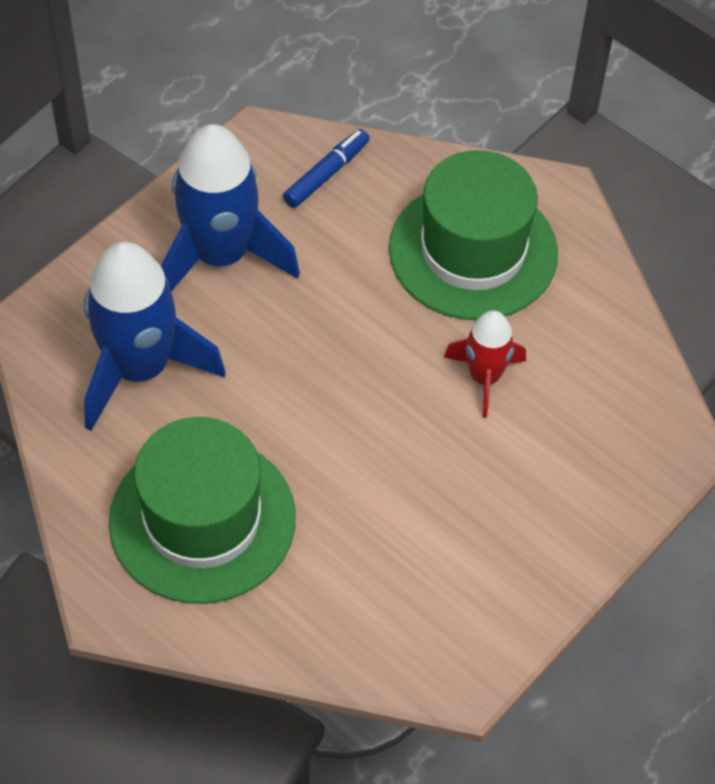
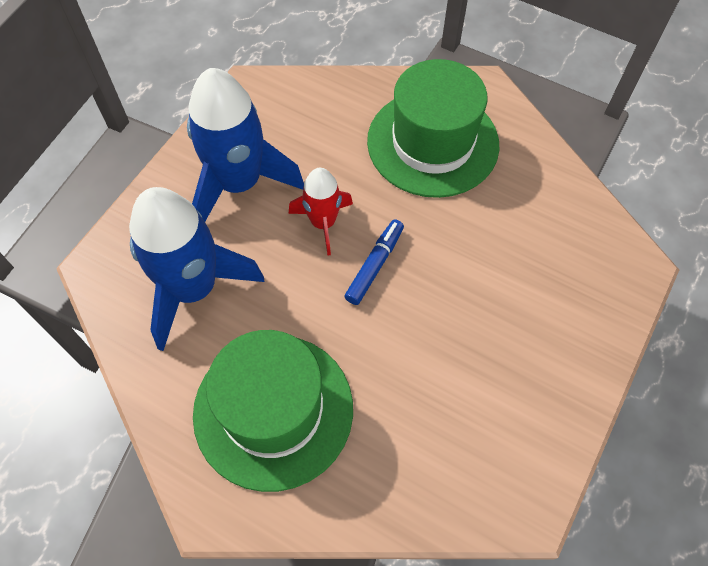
camera: 10 degrees left, 5 degrees up
blue marker [283,129,369,208] -> blue marker moved to [344,219,404,305]
red rocket [444,311,526,418] -> red rocket moved to [288,168,353,255]

